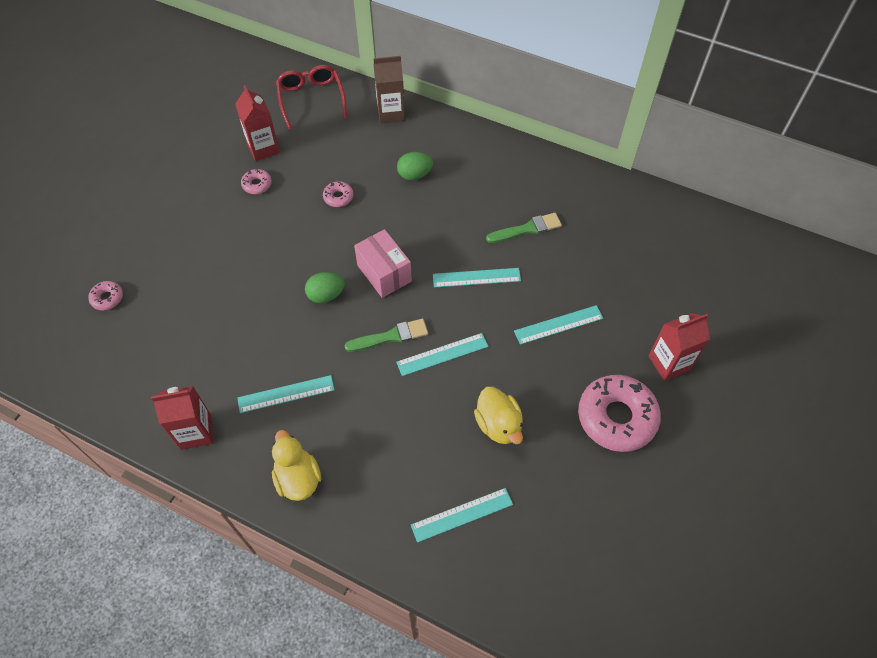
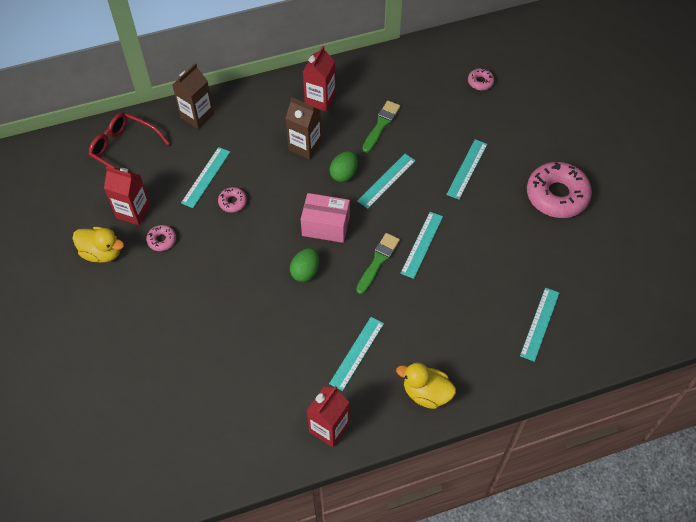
camera: 45 degrees left, 0 degrees up
pink donut [88,281,123,310] -> pink donut moved to [468,68,494,90]
green egg [397,152,433,180] -> green egg moved to [329,151,358,182]
yellow duck [474,387,523,444] -> yellow duck moved to [72,227,124,263]
red carton [648,313,710,381] -> red carton moved to [303,46,336,112]
none -> turquoise ruler [181,147,230,208]
none -> brown carton [286,97,322,159]

